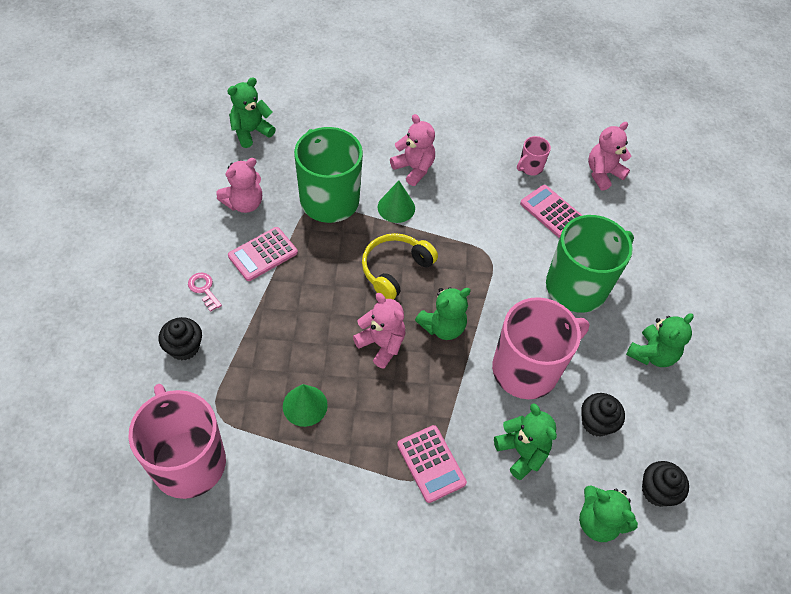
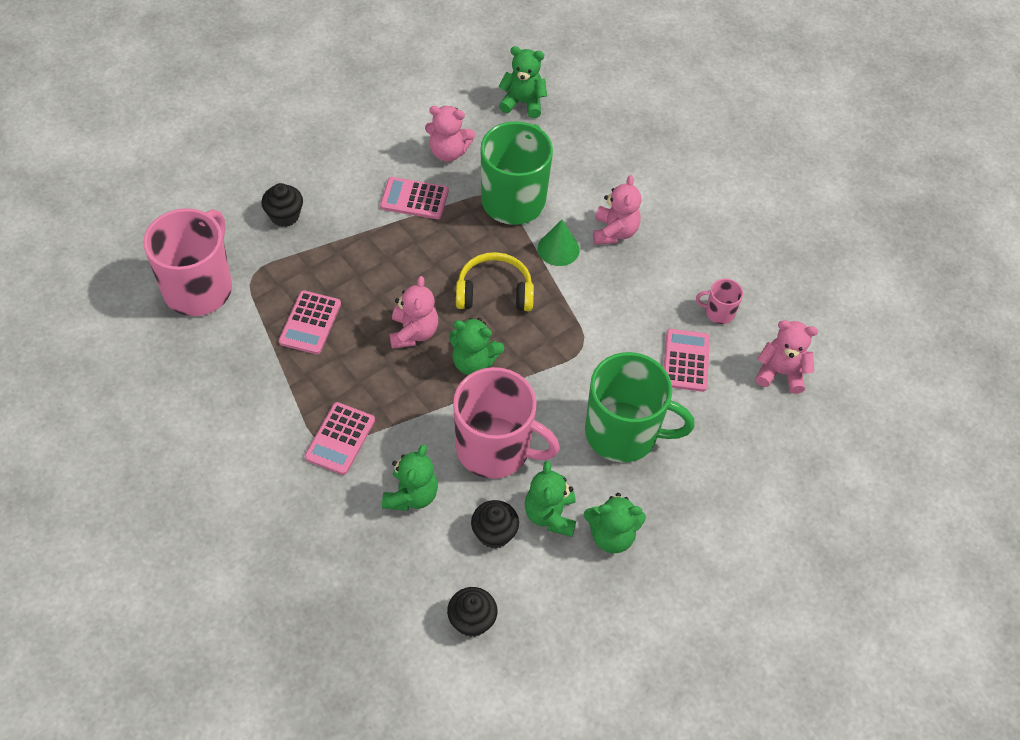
camera: 50 degrees right, 0 degrees up
pink key [188,273,222,312] -> none
green cone [283,384,328,427] -> pink calculator [279,290,341,354]
green teddy bear [579,485,638,542] -> green teddy bear moved to [525,461,576,537]

